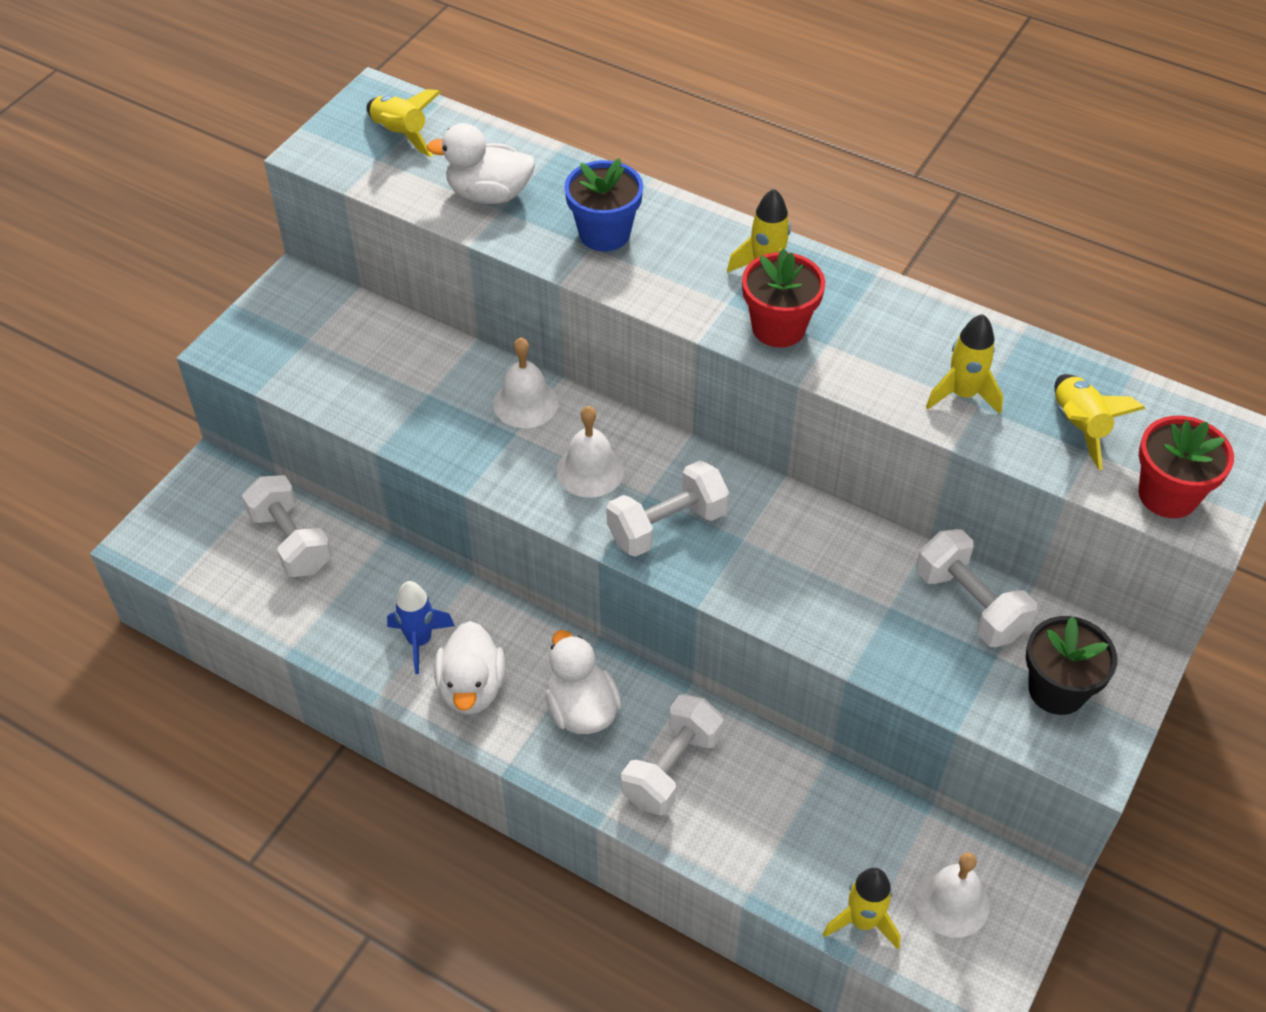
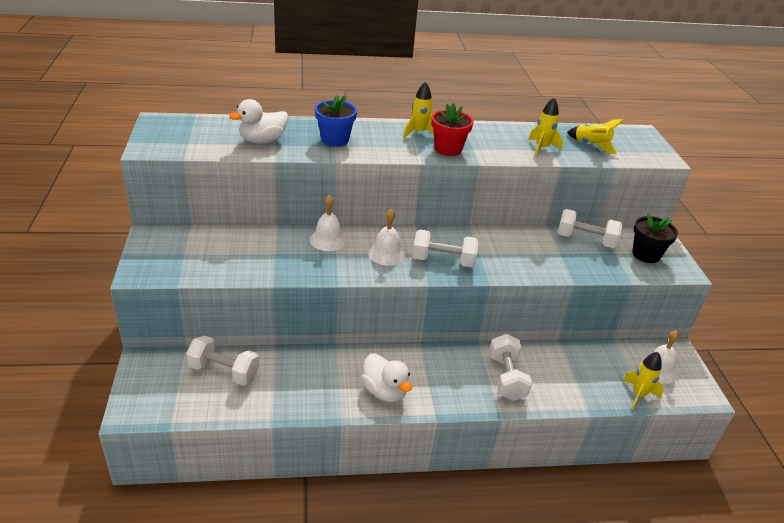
camera: 40 degrees left, 15 degrees down
yellow rocket [366,89,441,157] -> none
blue rocket [387,581,455,674] -> none
white duck [546,630,622,734] -> none
white dumbbell [606,460,729,557] -> white dumbbell turned 75 degrees clockwise [413,230,479,267]
red flower pot [1138,416,1234,518] -> none

